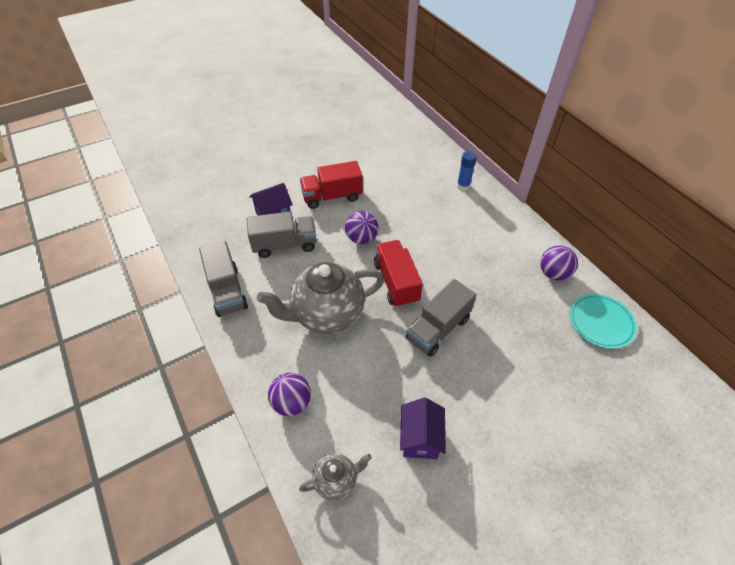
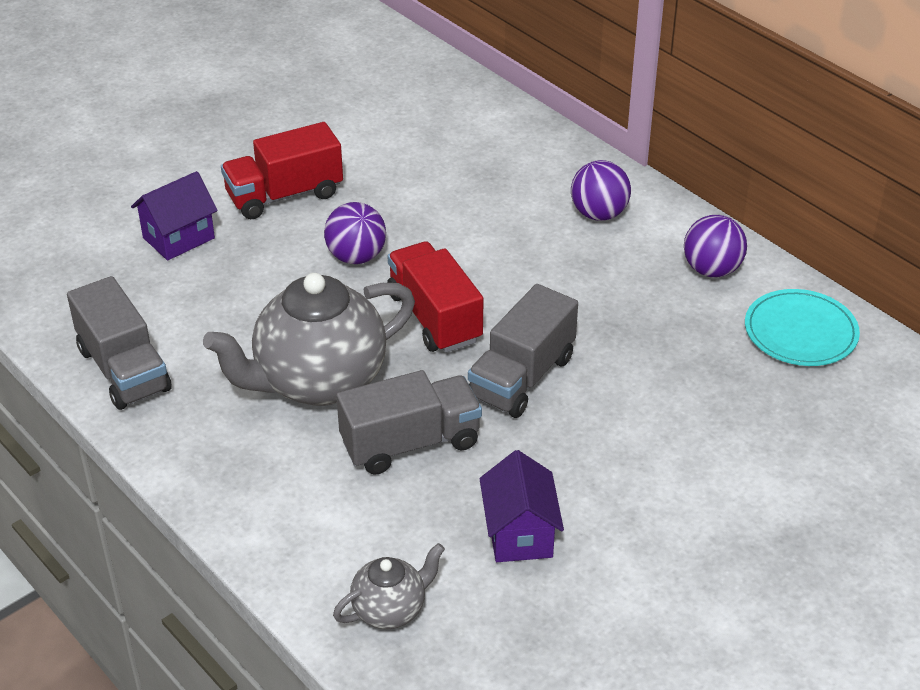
camera: 10 degrees left, 10 degrees down
grey truck [247,211,316,258] -> grey truck moved to [336,370,482,475]
purple ball [268,373,311,416] -> purple ball moved to [571,160,631,221]
blue glue stick [457,151,477,191] -> none

